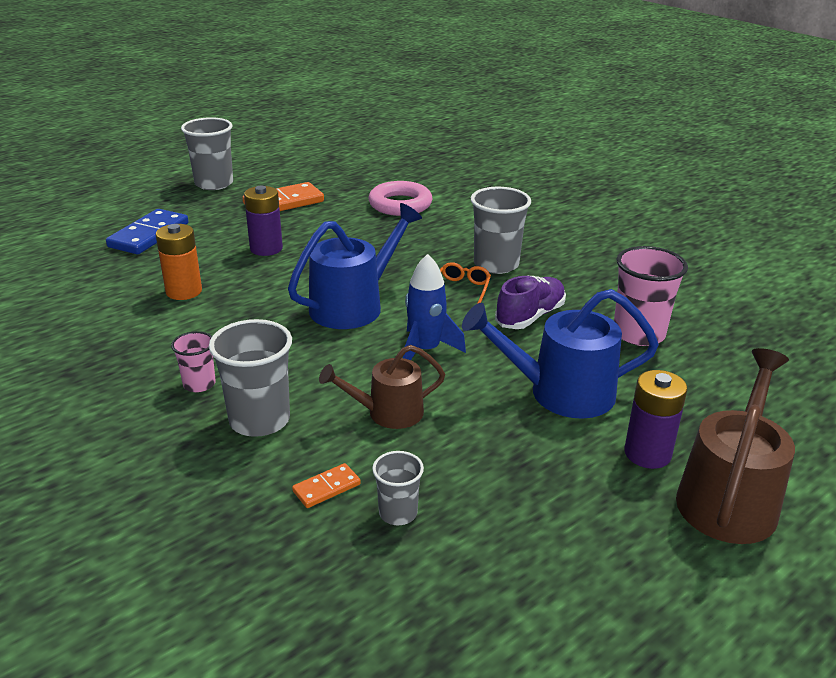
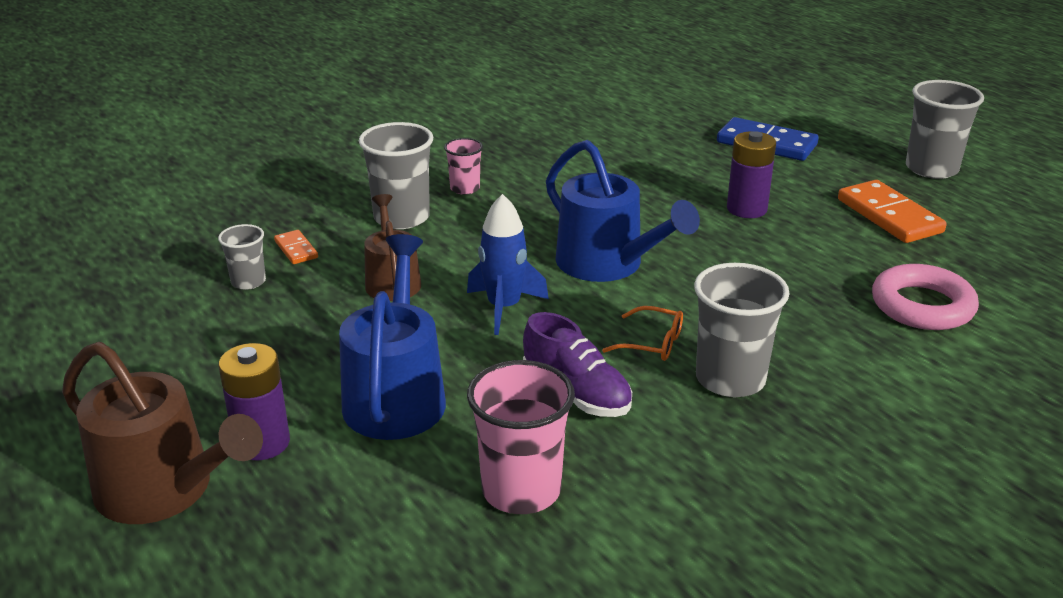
camera: 95 degrees right, 0 degrees up
orange battery [156,224,202,300] -> none

